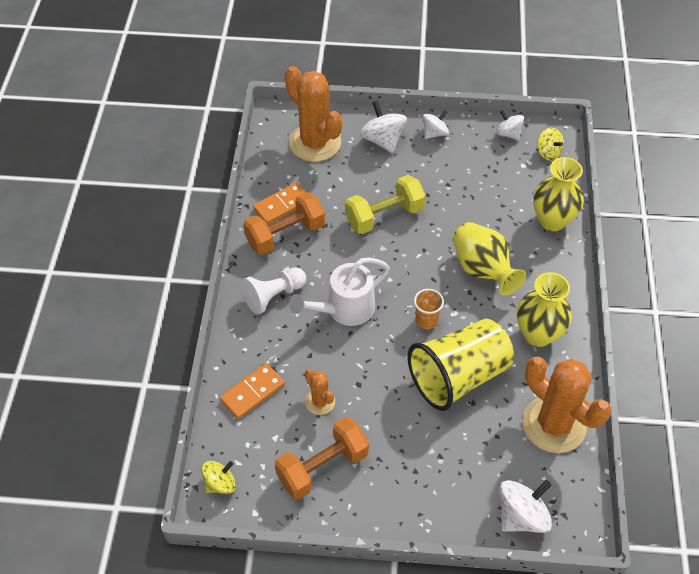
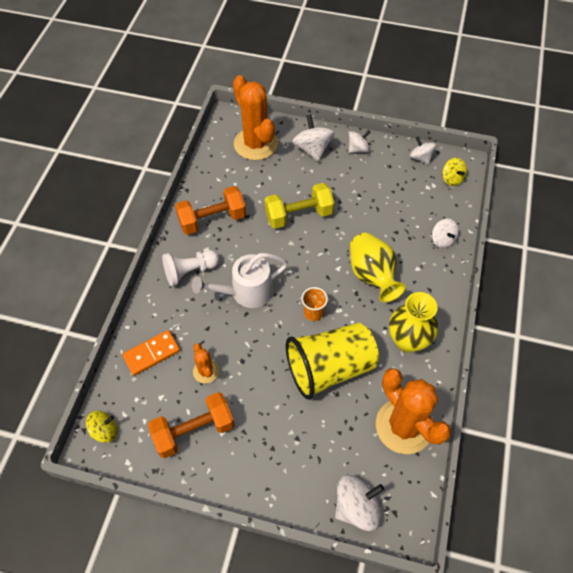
camera: 10 degrees right, 5 degrees up
orange domino [253,183,305,225] -> none
yellow vase [533,157,584,231] -> white spinning top [432,219,459,248]

